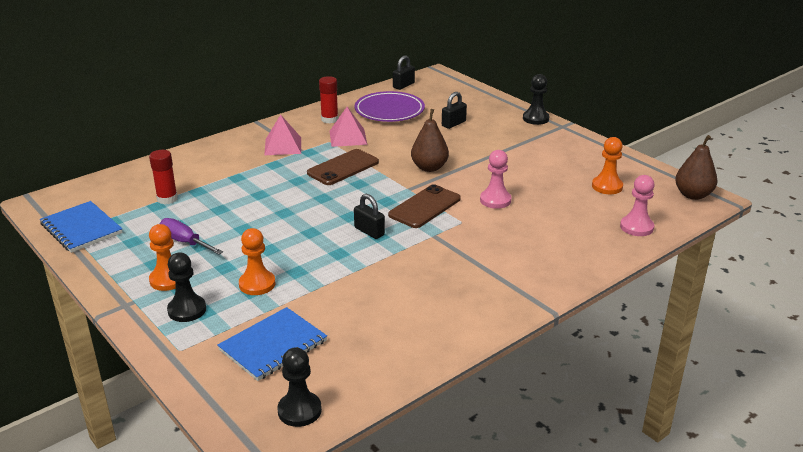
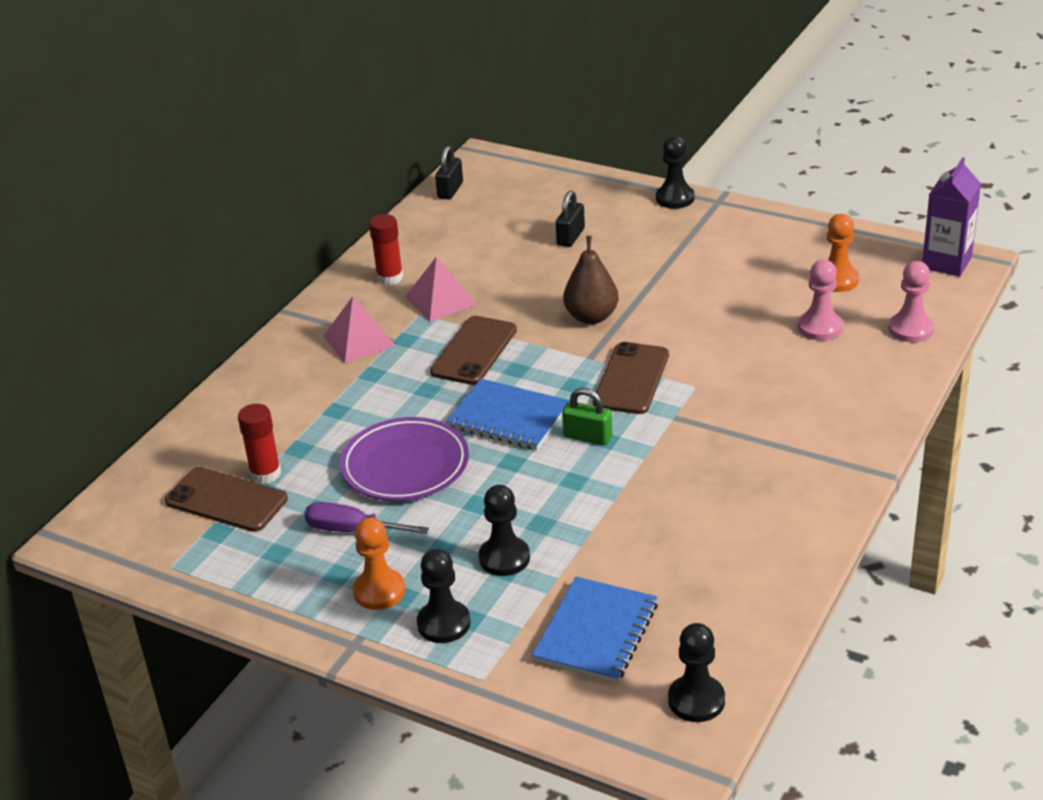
camera: 20 degrees left, 5 degrees up
blue notebook [40,201,123,253] -> blue notebook moved to [446,379,570,450]
orange pawn [239,228,275,295] -> black pawn [479,485,530,576]
black padlock [354,194,385,239] -> green padlock [562,388,612,445]
purple plate [355,91,425,122] -> purple plate moved to [340,417,469,501]
pink pawn [480,150,511,209] -> pink pawn moved to [798,260,843,340]
brown pear [675,135,718,200] -> purple carton [922,157,981,277]
none -> brown phone [165,467,288,532]

